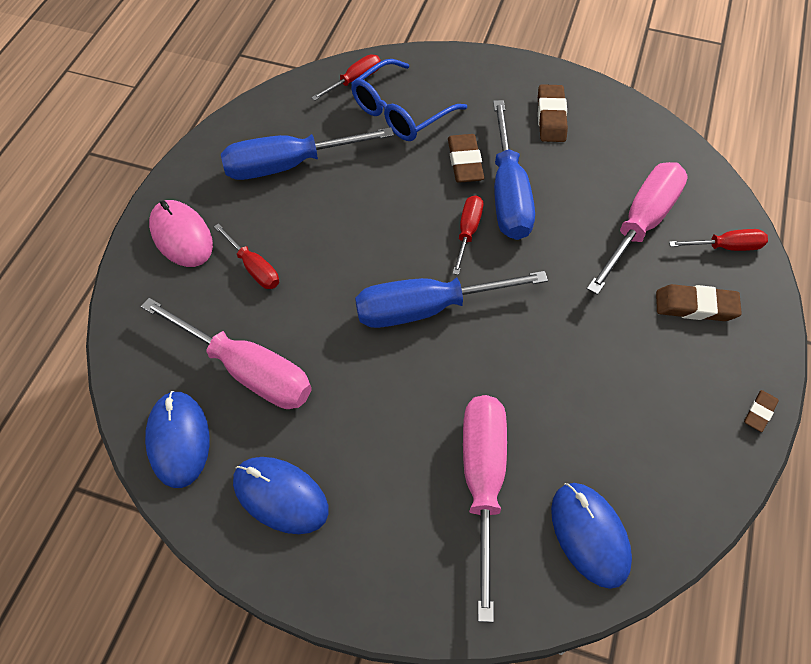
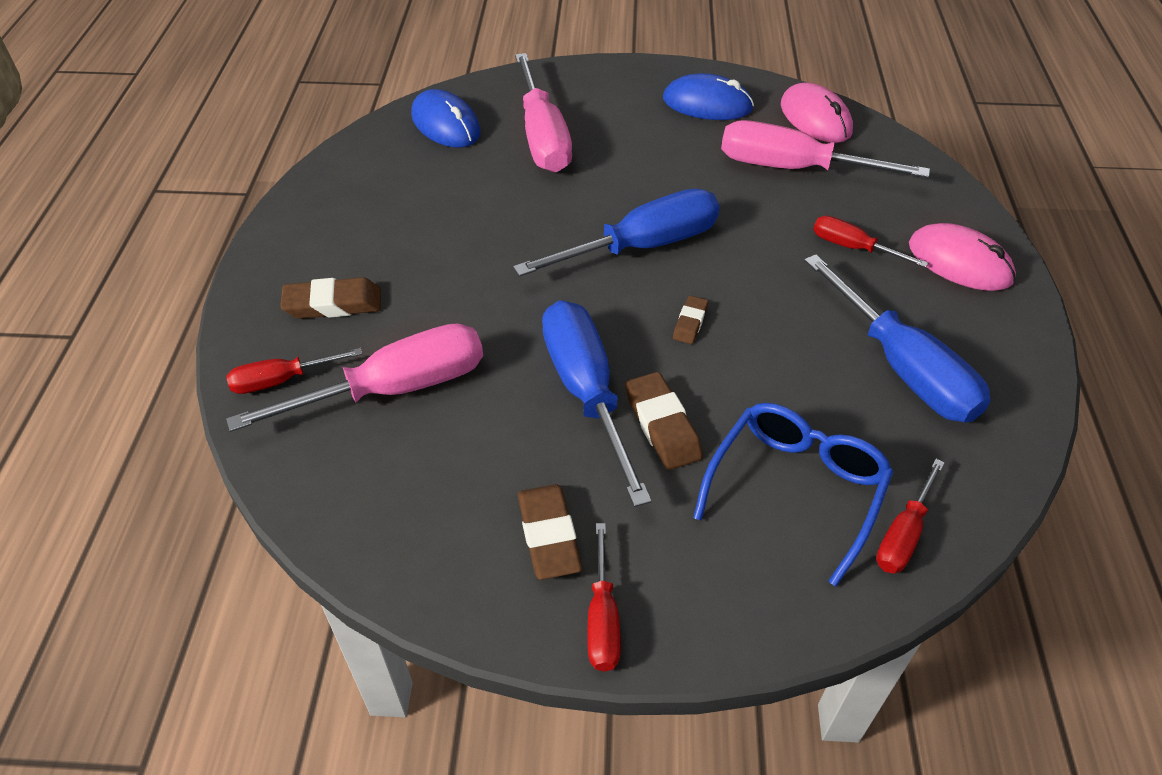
camera: 165 degrees right, 10 degrees down
blue mouse [145,391,210,488] -> pink mouse [781,82,853,143]
blue screwdriver [221,127,394,180] -> blue screwdriver turned 90 degrees clockwise [804,254,991,422]
red screwdriver [452,195,483,275] -> red screwdriver moved to [587,523,621,672]
pink screwdriver [587,162,688,295] -> pink screwdriver turned 135 degrees counterclockwise [226,323,483,432]
brown eraser [744,390,779,432] -> brown eraser moved to [673,296,708,344]

